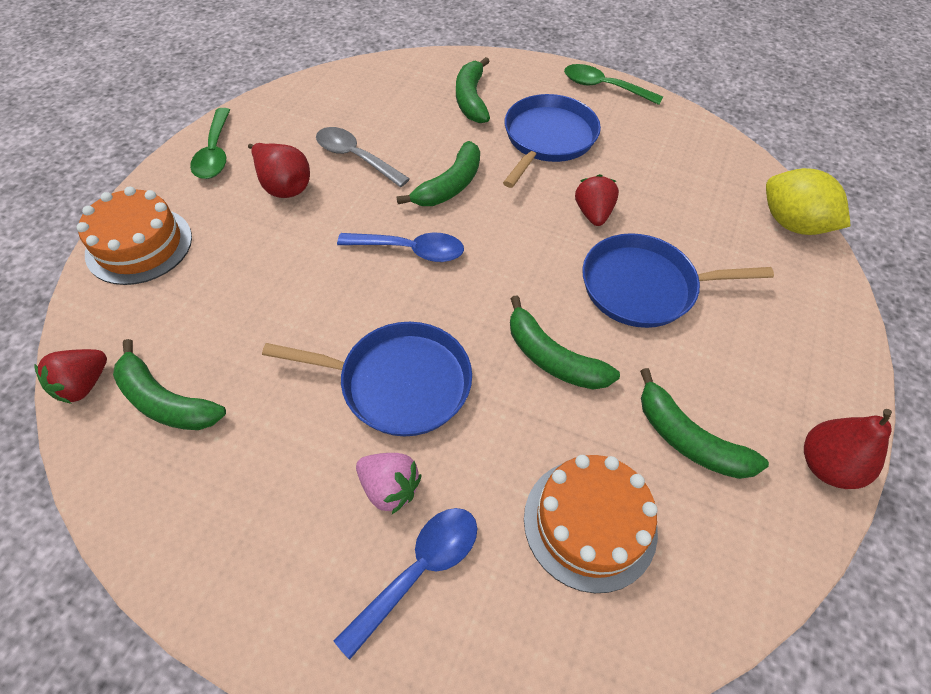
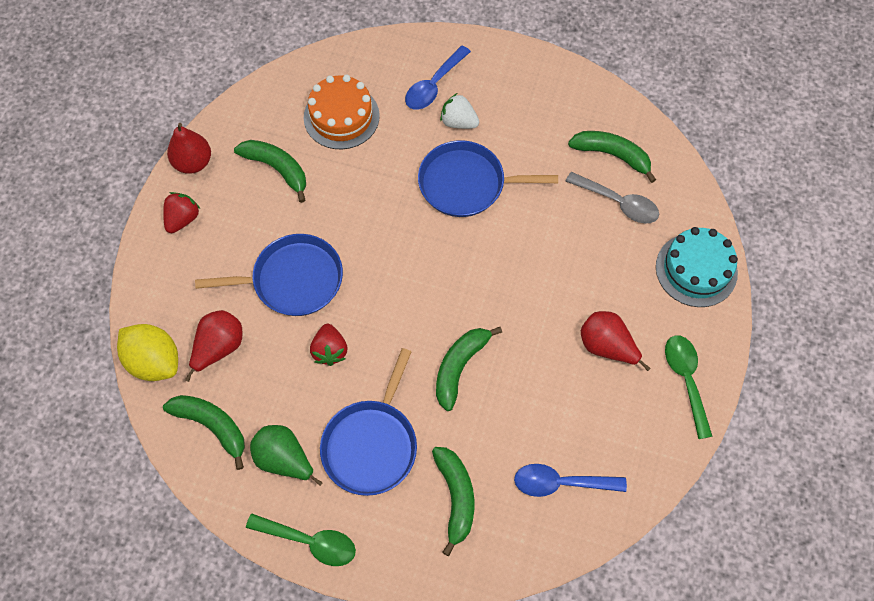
camera: 175 degrees right, 10 degrees up
red strawberry [34,349,107,404] -> red strawberry moved to [163,192,200,233]
orange cake [77,187,192,285] -> turquoise cake [656,227,738,307]
grey spoon [316,127,410,187] -> grey spoon moved to [565,172,659,224]
blue spoon [337,232,464,262] -> blue spoon moved to [514,464,627,497]
pink strawberry [356,453,421,514] -> white strawberry [440,93,479,129]
green banana [510,295,620,390] -> green banana moved to [163,395,245,470]
none -> red pear [185,310,243,382]
none -> green pear [250,425,323,486]

